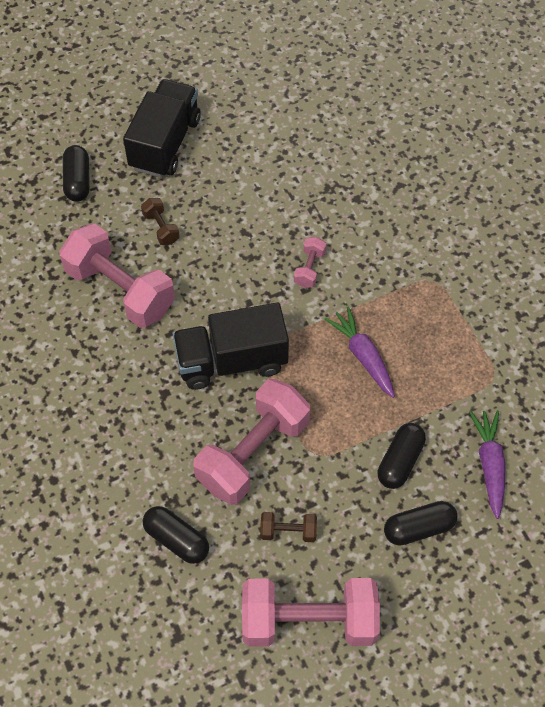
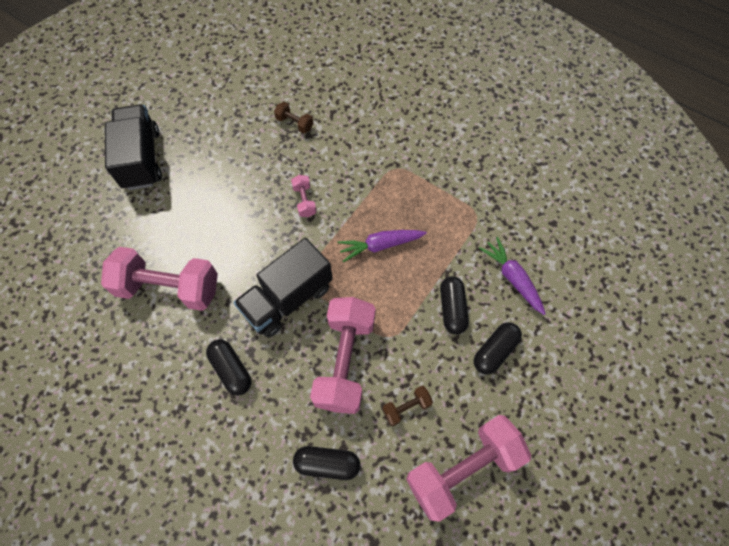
camera: 30 degrees left, 5 degrees up
black capsule [63,145,90,202] -> black capsule moved to [206,339,251,396]
brown dumbbell [141,198,180,245] -> brown dumbbell moved to [274,102,313,134]
purple carrot [325,306,395,398] -> purple carrot turned 45 degrees counterclockwise [337,230,427,262]

